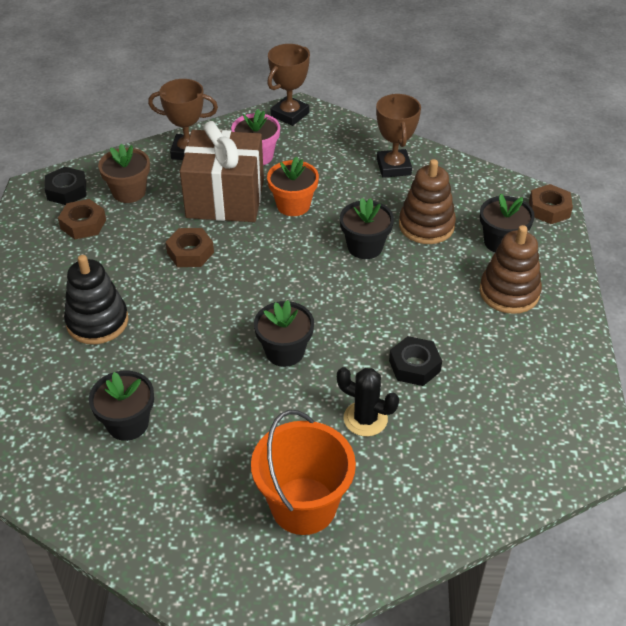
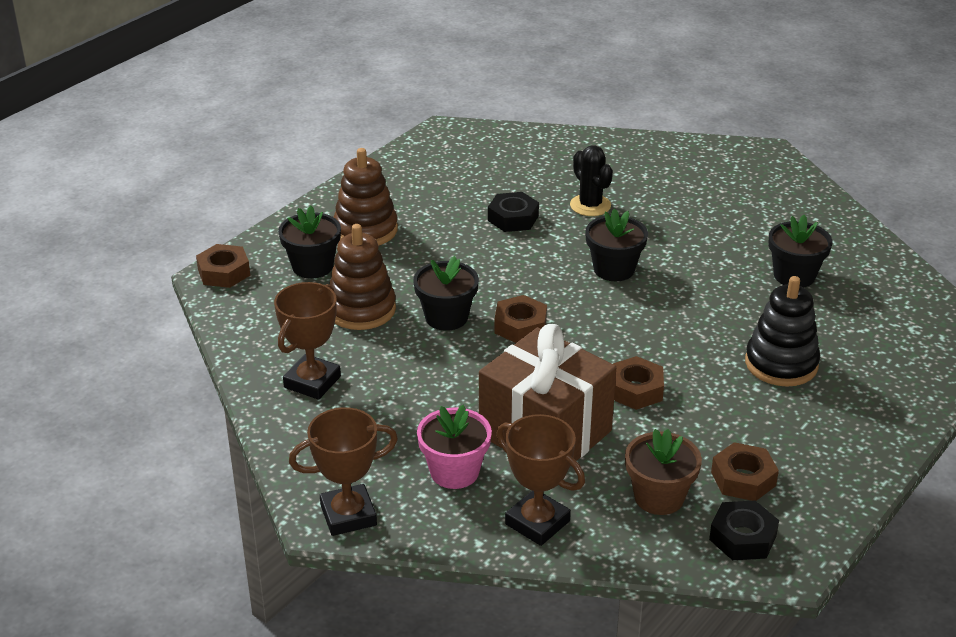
camera: 145 degrees left, 10 degrees down
orange bucket [251,410,356,535] -> none
orange flower pot [267,156,319,216] -> none
none -> brown nut [494,295,547,343]

